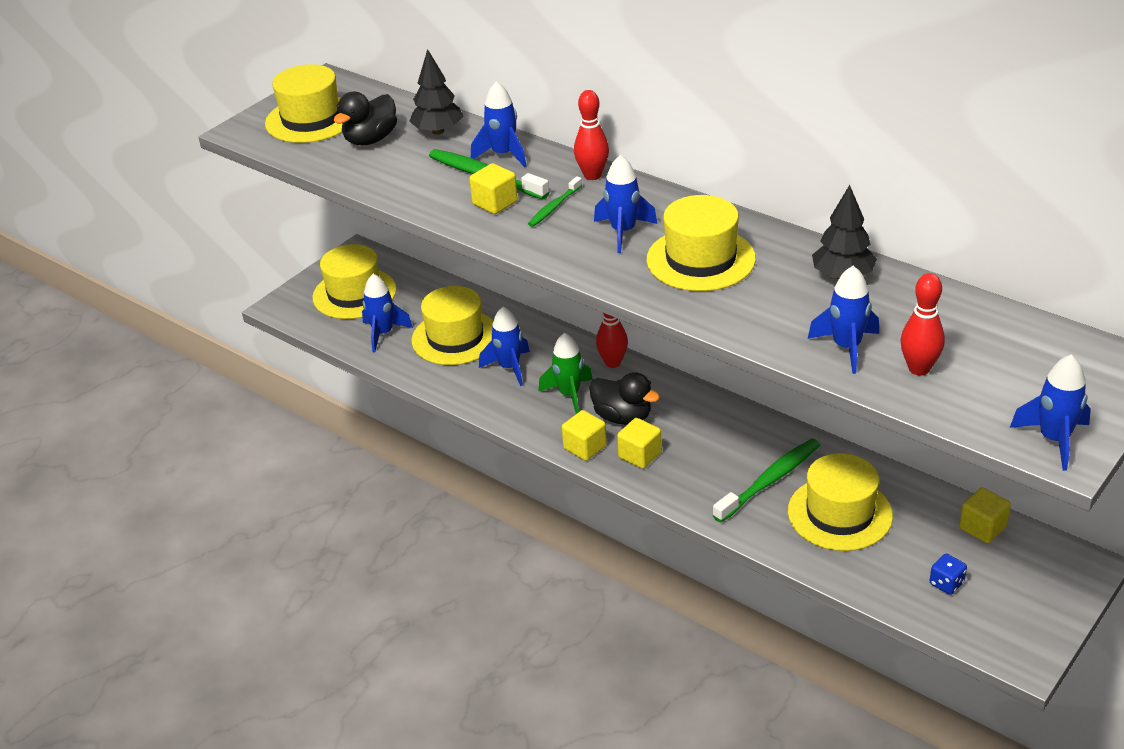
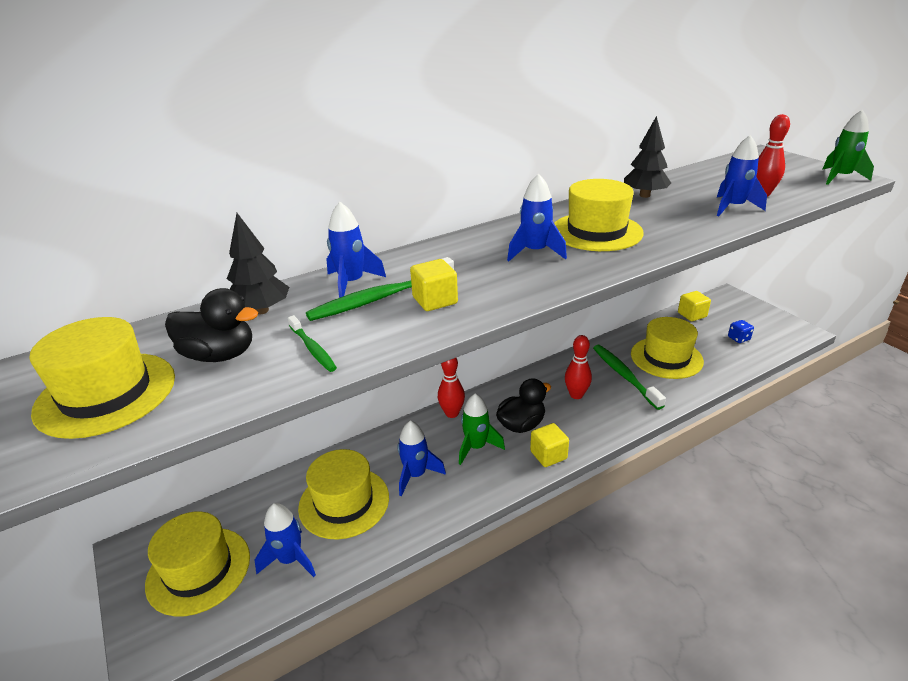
camera: 70 degrees left, 5 degrees down
black duck [334,92,397,145] -> black duck turned 45 degrees counterclockwise [165,288,258,362]
green toothbrush [528,176,582,227] -> green toothbrush moved to [288,315,337,372]
red bowling pin [574,90,609,180] -> red bowling pin moved to [565,335,592,399]
yellow cube [617,418,662,469] -> none
blue rocket [1010,354,1091,471] -> green rocket [823,110,874,185]

